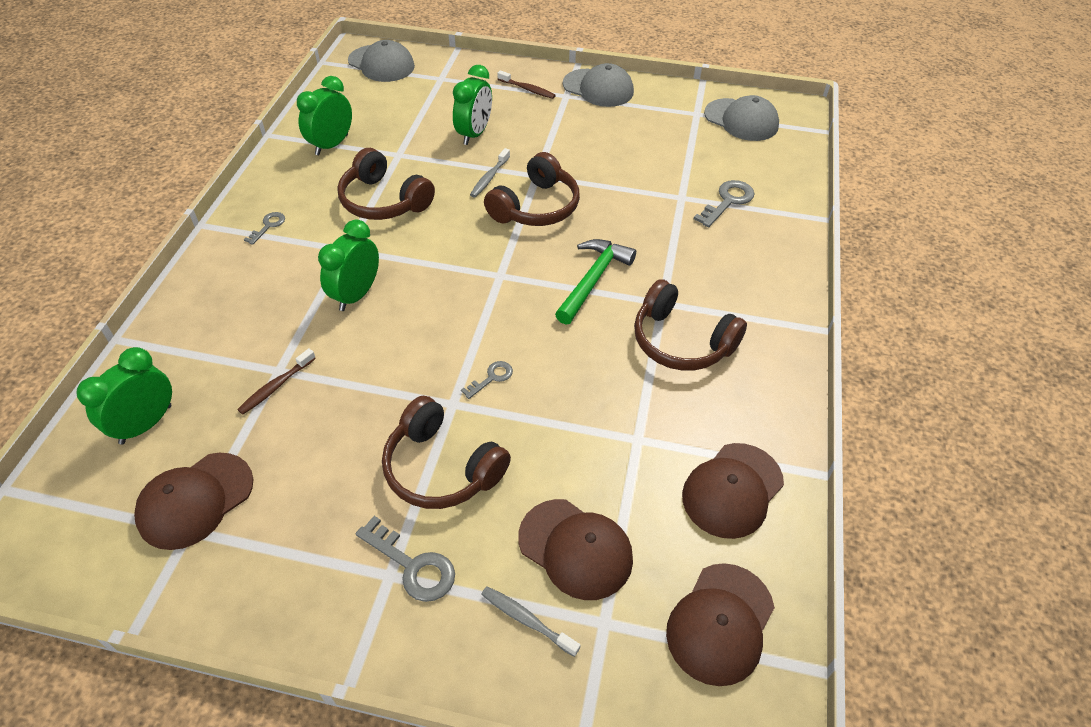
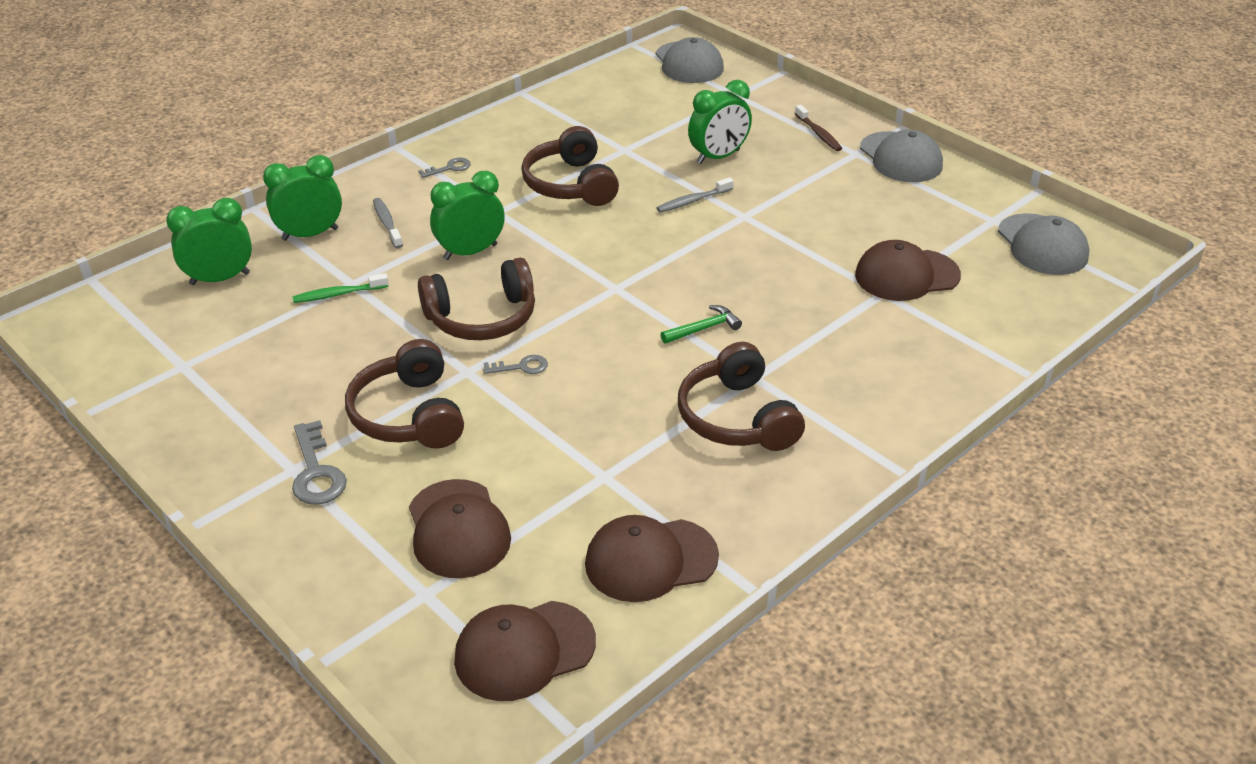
camera: 35 degrees right, 10 degrees down
brown cap [134,452,254,550] -> brown cap moved to [855,240,961,301]
brown toothbrush [237,348,316,414] -> green toothbrush [293,273,389,303]
green clock [297,76,352,155] -> green clock moved to [263,155,342,241]
grey toothbrush [481,586,580,657] -> grey toothbrush moved to [373,198,403,248]
brown headphones [484,152,580,226] -> brown headphones moved to [418,258,535,340]
green hammer [555,239,636,324] -> green hammer [661,305,742,344], size x0.58
grey key [694,180,754,227] -> none

